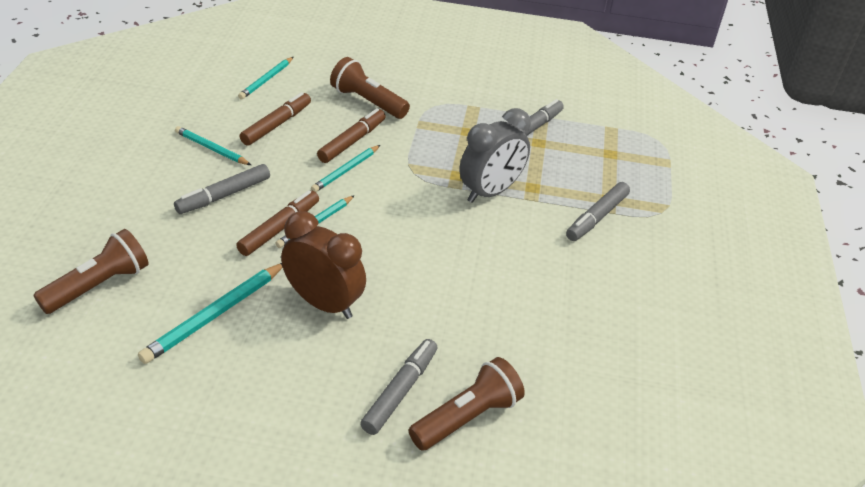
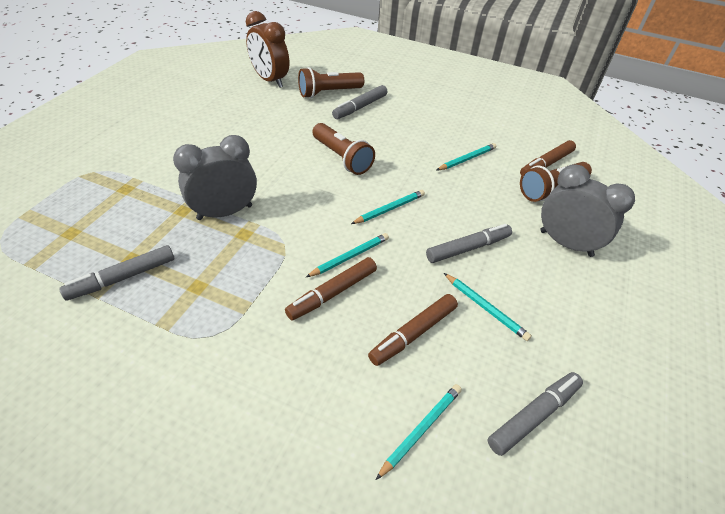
camera: 165 degrees left, 5 degrees up
turquoise pencil [138,263,283,364] -> turquoise pencil [437,143,496,170], size x0.65
brown marker [236,190,319,256] -> brown marker moved to [520,140,576,176]
brown clock [281,211,366,319] -> brown clock moved to [246,11,289,88]
brown flashlight [330,57,410,119] -> brown flashlight moved to [312,123,375,175]
grey marker [566,182,630,241] -> grey marker moved to [487,372,583,456]
none -> grey clock [540,164,635,257]

